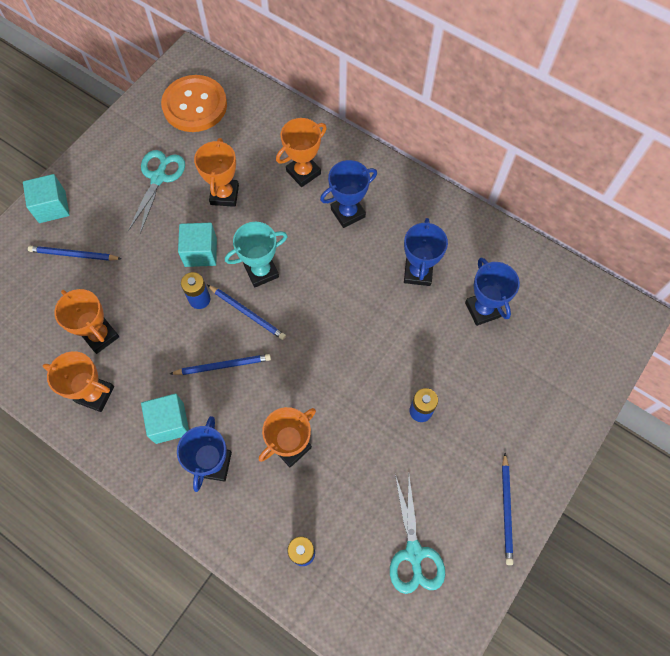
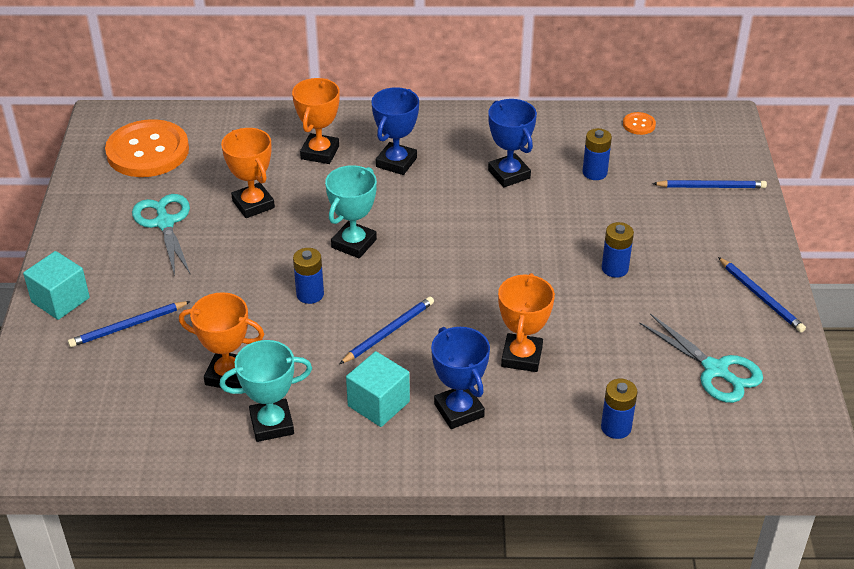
camera: 35 degrees left, 25 degrees down
orange trophy [43,351,114,412] -> turquoise trophy [220,340,312,442]
turquoise cube [178,223,217,267] -> none
blue pencil [207,285,286,340] -> blue pencil moved to [652,180,767,188]
blue trophy [465,257,520,326] -> blue battery [582,128,612,180]
none -> orange button [623,112,656,135]

